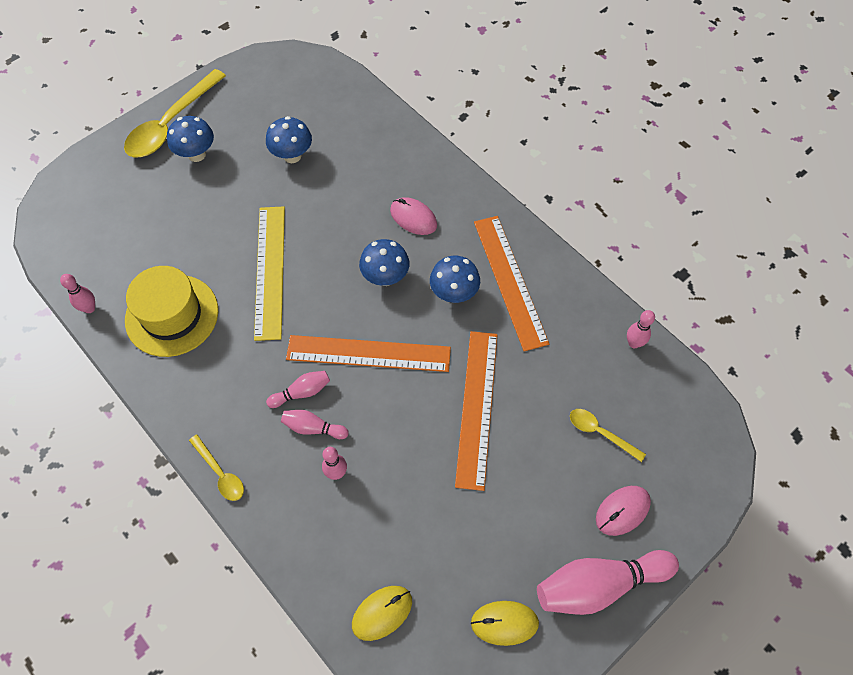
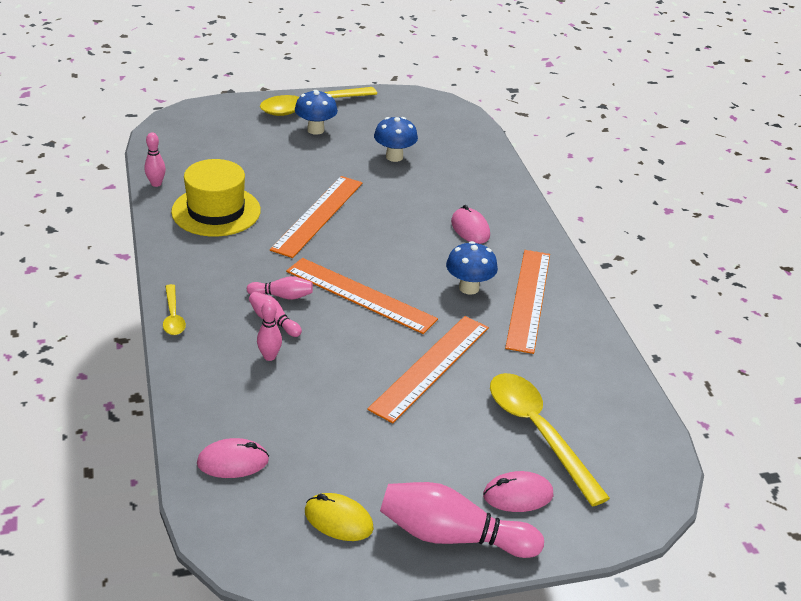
camera: 25 degrees right, 25 degrees down
yellow ruler [254,206,285,341] -> orange ruler [270,176,362,258]
yellow mouse [352,586,412,641] -> pink mouse [197,438,269,478]
blue mushroom [359,239,409,286] -> none
yellow spoon [570,409,646,462] -> yellow spoon [490,373,610,507], size x1.98
pink bowling pin [627,310,655,348] -> none

